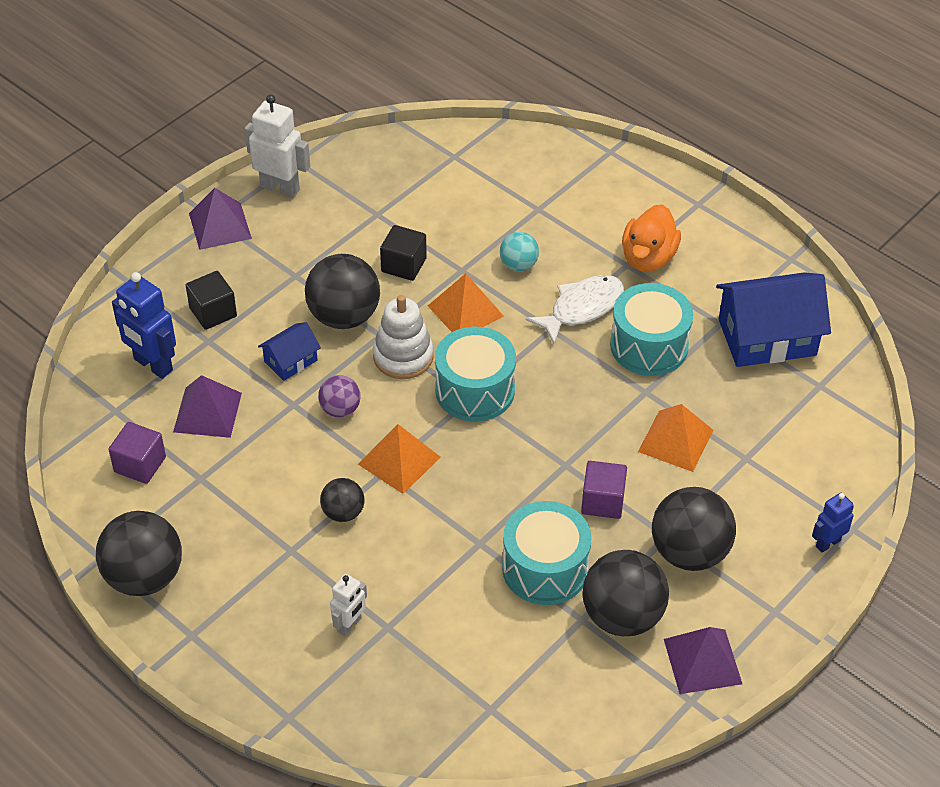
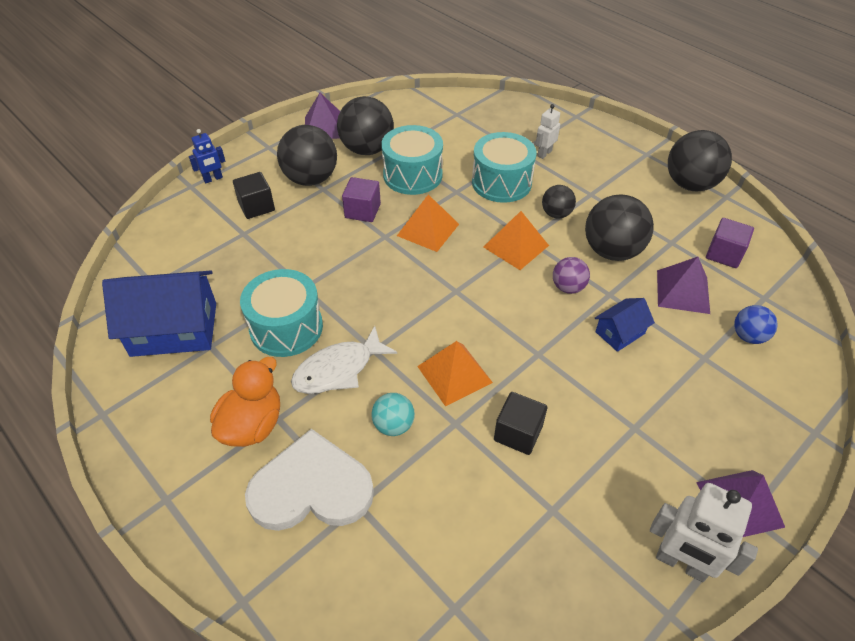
camera: 175 degrees left, 0 degrees up
blue robot [112,272,176,379] -> blue ball [734,305,778,344]
black cube [186,271,237,330] -> black cube moved to [233,172,275,219]
black ball [305,254,380,329] -> black ball moved to [585,194,654,261]
white stacking toy [373,295,433,379] -> none
turquoise drum [435,327,516,422] -> turquoise drum moved to [472,132,536,203]
orange pyramid [638,404,713,472] -> orange pyramid moved to [397,194,459,252]
none -> white heart [245,429,374,531]

